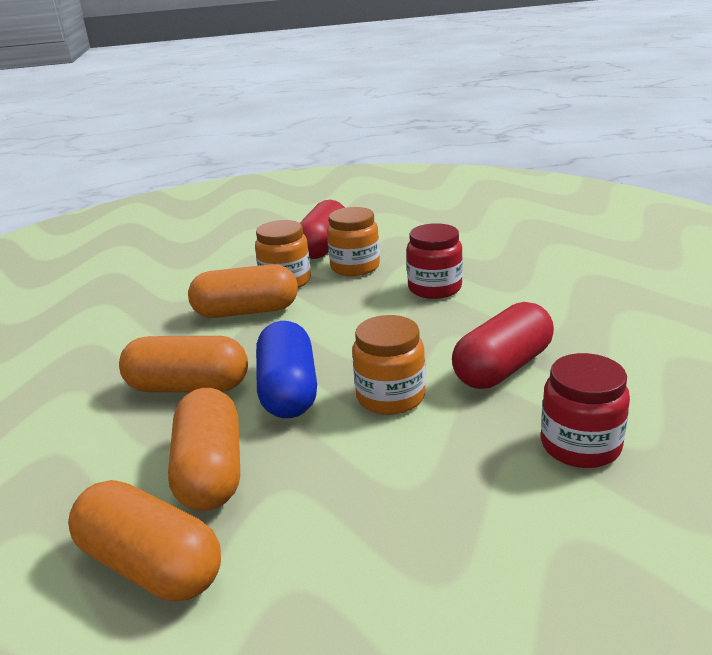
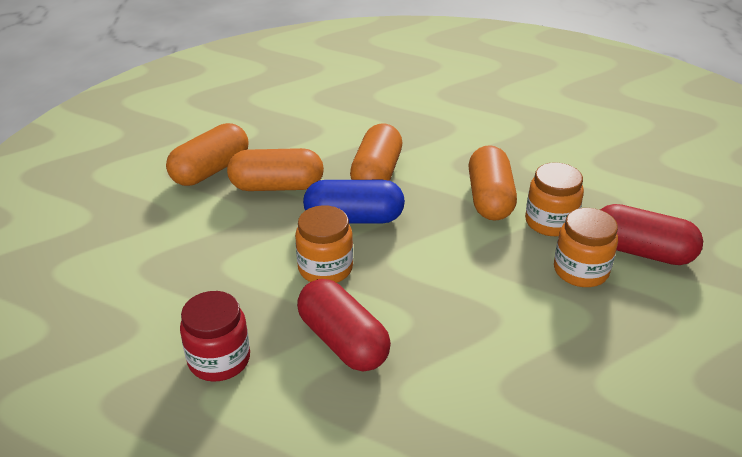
camera: 95 degrees right, 10 degrees up
red jar [407,223,463,299] -> none

